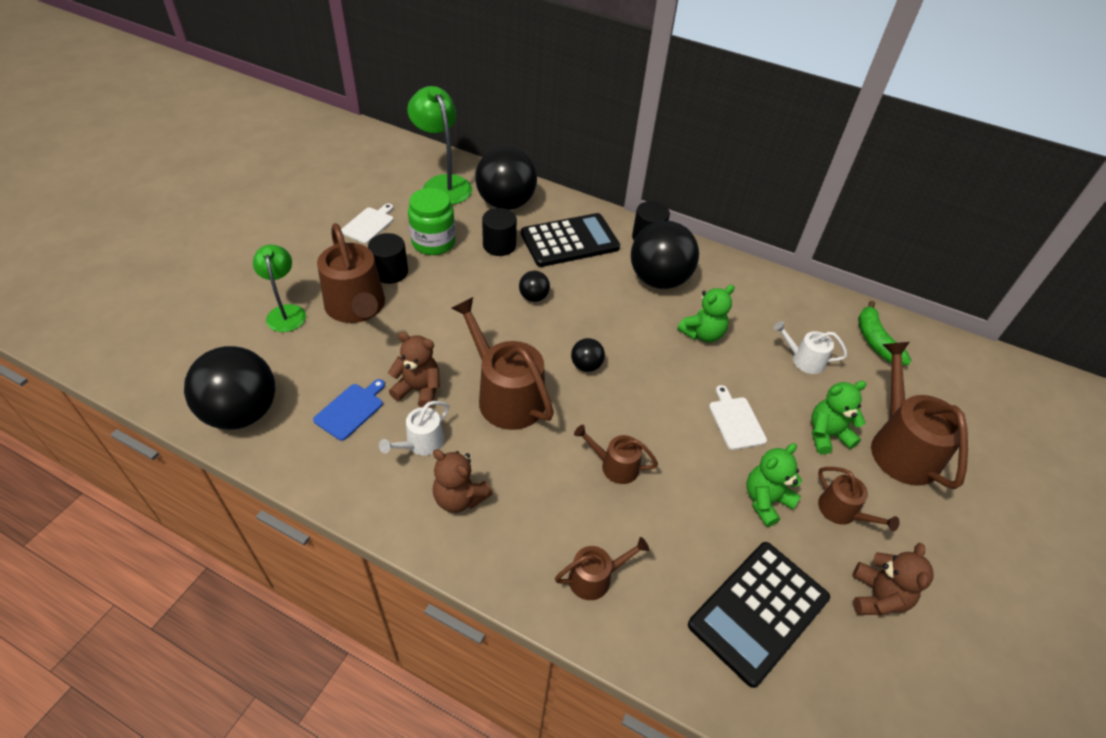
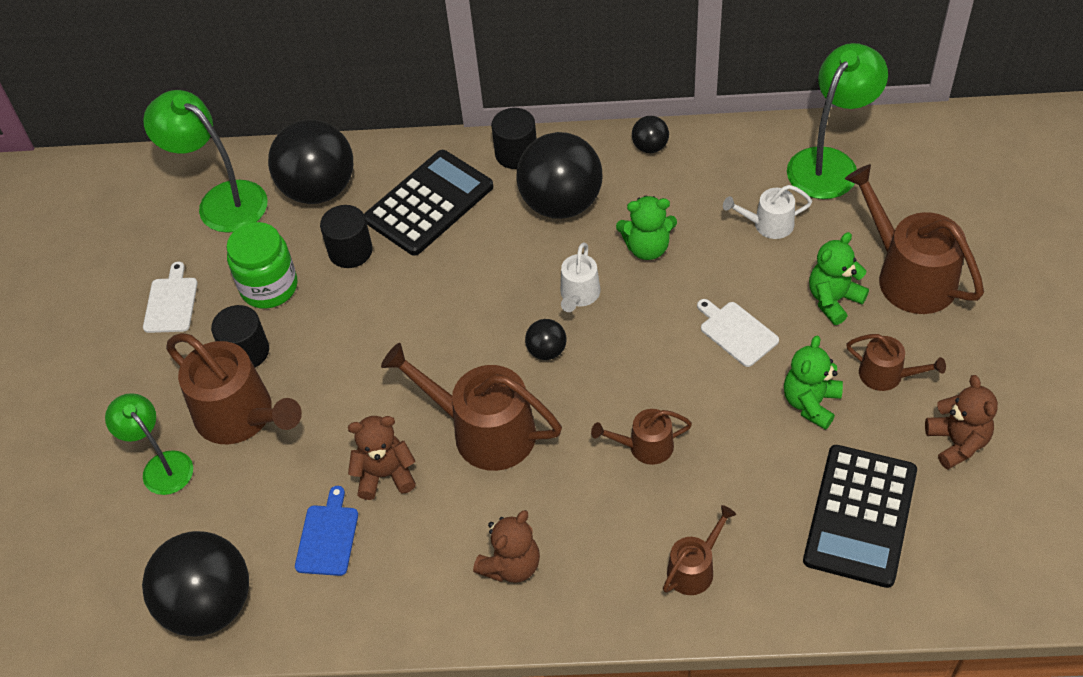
camera: 20 degrees left, 5 degrees up
white watering can [379,401,449,455] -> white watering can moved to [561,243,601,312]
brown teddy bear [433,449,493,513] -> brown teddy bear turned 60 degrees counterclockwise [473,510,540,583]
black ball [519,271,550,302] -> black ball moved to [632,116,669,153]
green teddy bear [677,285,735,342] -> green teddy bear turned 60 degrees clockwise [616,196,677,260]
green banana [858,301,912,365] -> green lamp [787,43,888,199]

